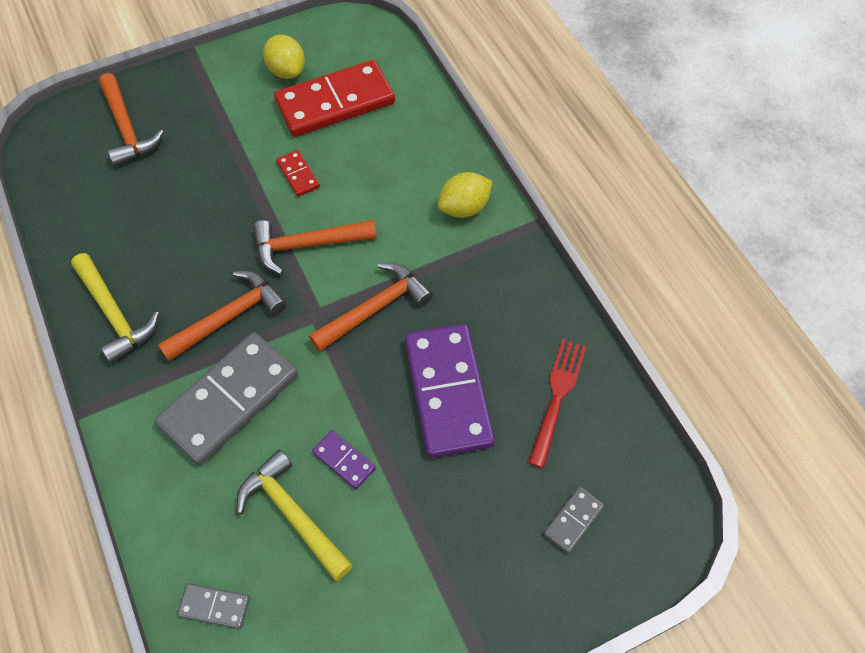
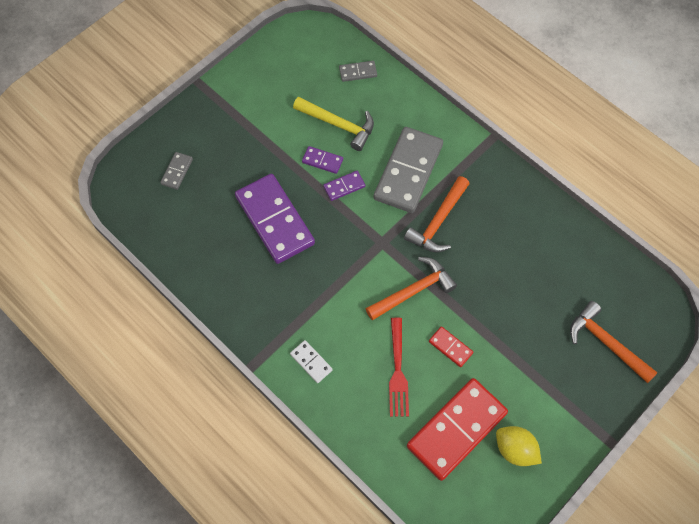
camera: 160 degrees right, 5 degrees up
yellow hammer [71,253,159,364] -> none
orange hammer [309,263,433,352] -> none
yellow lemon [438,172,493,218] -> white domino [290,340,333,383]
red fork [528,339,587,468] -> red fork moved to [389,318,409,417]
none -> purple domino [323,171,365,201]

